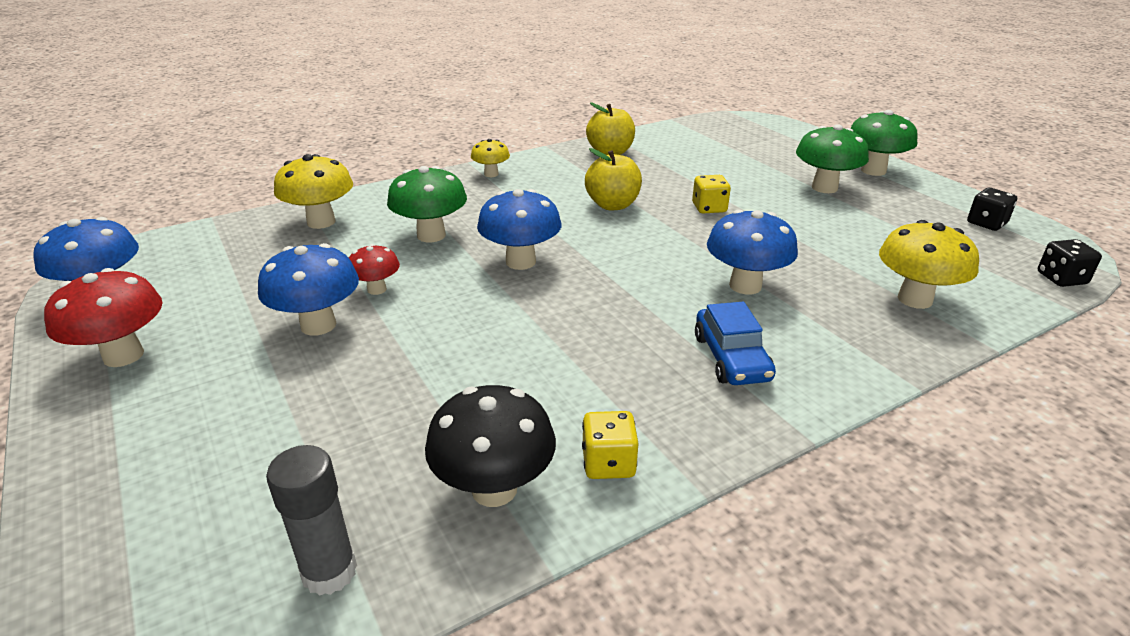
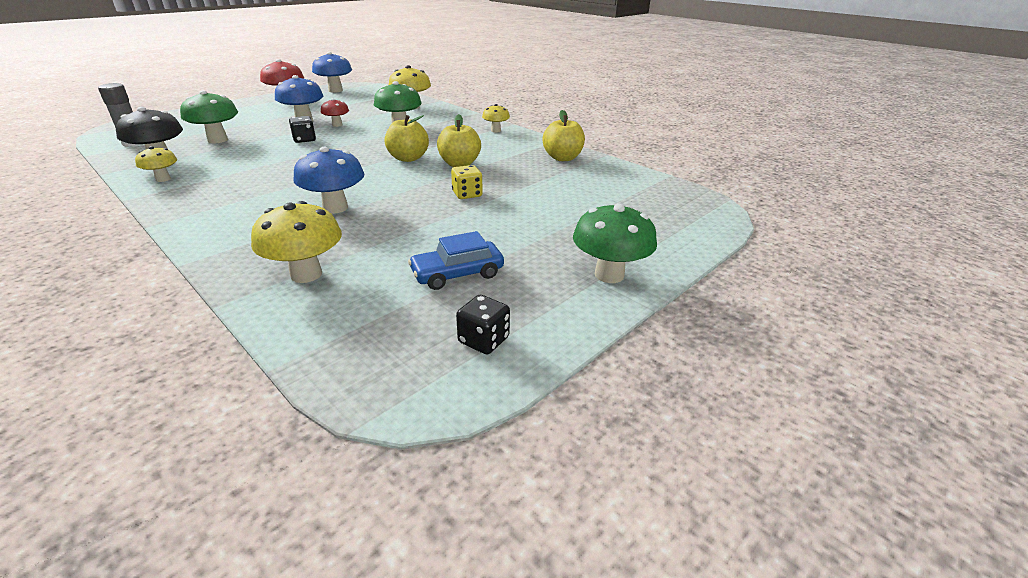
camera: 75 degrees right, 0 degrees up
blue mushroom [477,189,561,270] -> none
yellow dice [582,411,639,479] -> yellow mushroom [135,146,177,182]
blue car [695,302,776,385] -> blue car moved to [408,231,504,290]
green mushroom [796,124,869,193] -> green mushroom moved to [180,90,238,143]
black dice [1038,239,1102,287] -> black dice moved to [289,116,316,143]
none -> yellow apple [385,115,429,162]

